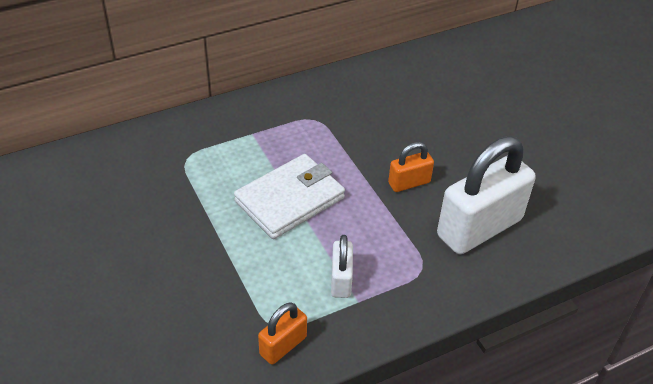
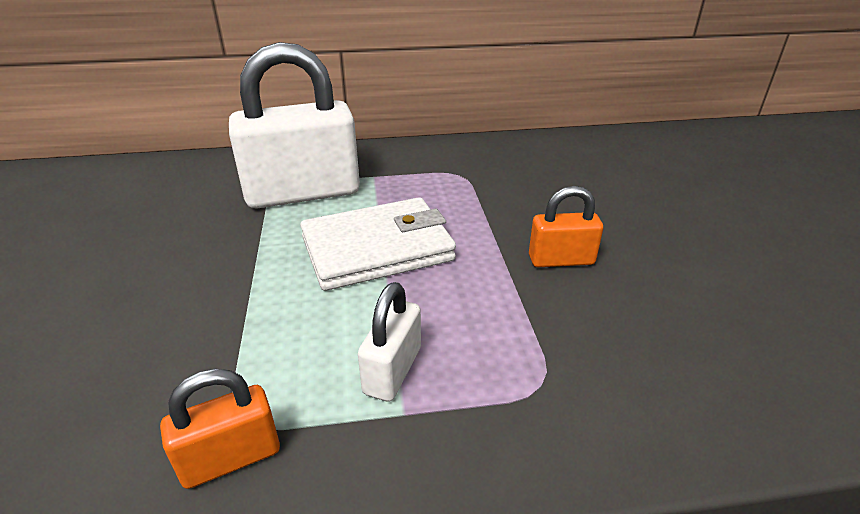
camera: 20 degrees right, 10 degrees down
white padlock [437,136,536,254] -> white padlock moved to [229,42,360,209]

